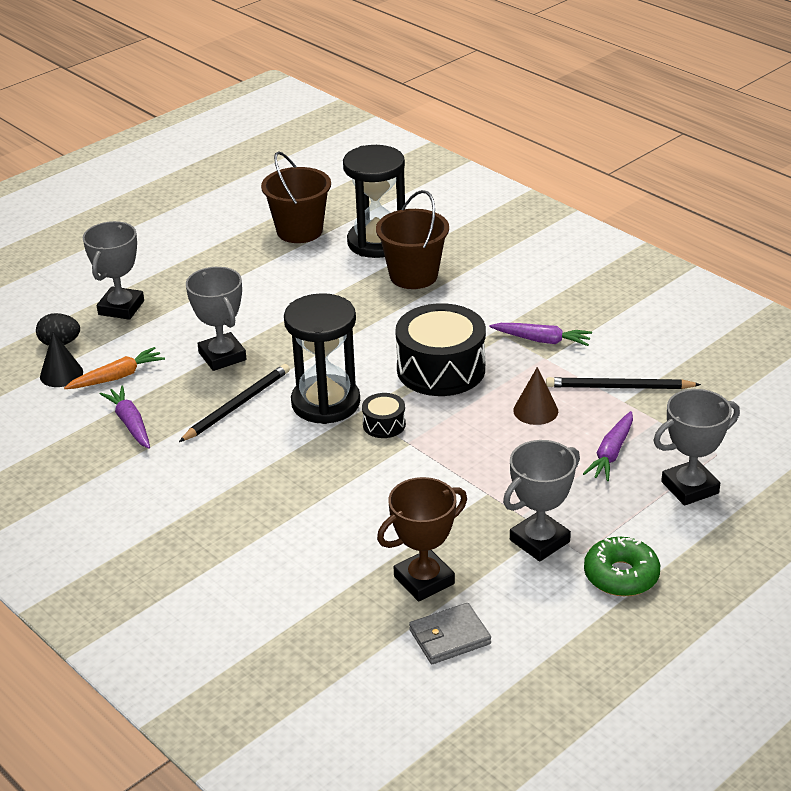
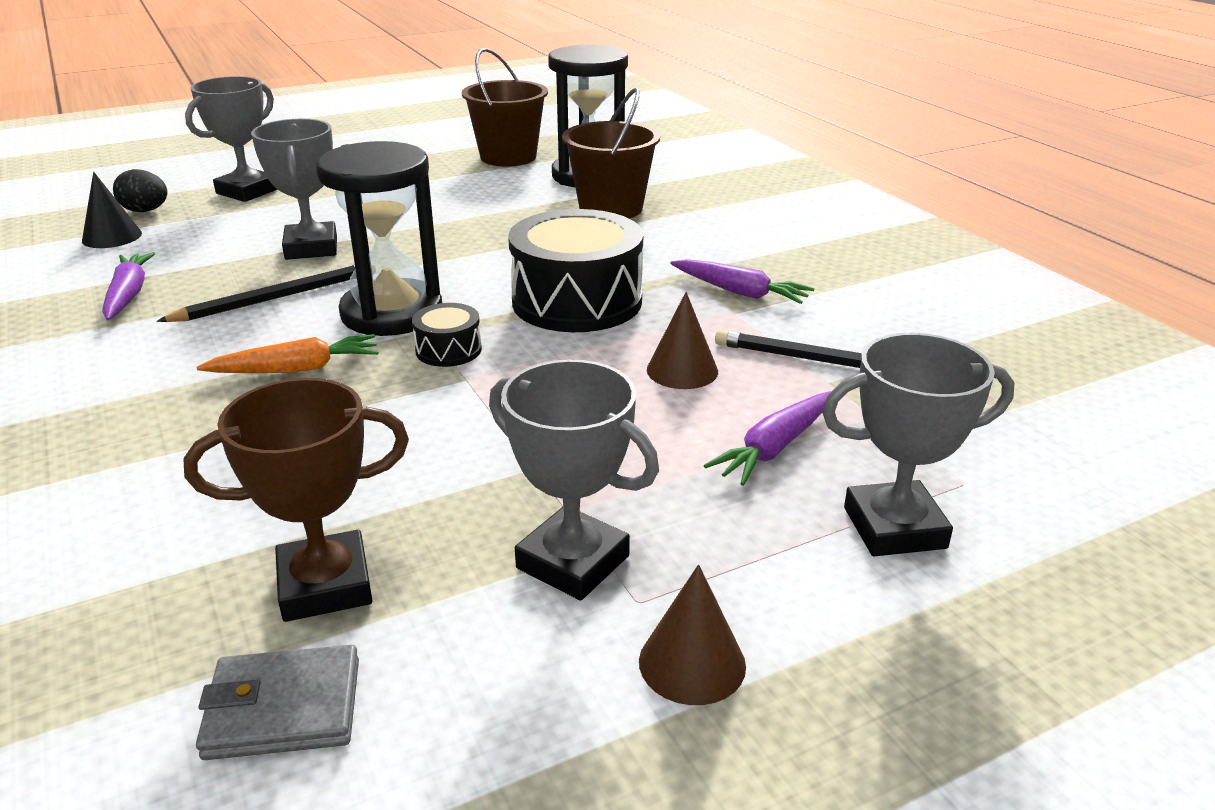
camera: 15 degrees right, 5 degrees down
orange carrot [64,347,165,389] -> orange carrot moved to [197,334,379,373]
grey trophy [503,440,580,561] -> grey trophy turned 60 degrees clockwise [489,360,659,601]
green donut [584,537,660,596] -> brown cone [639,564,746,705]

